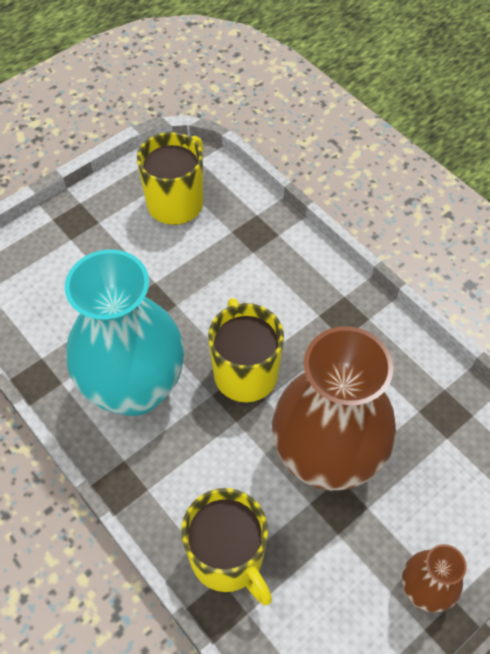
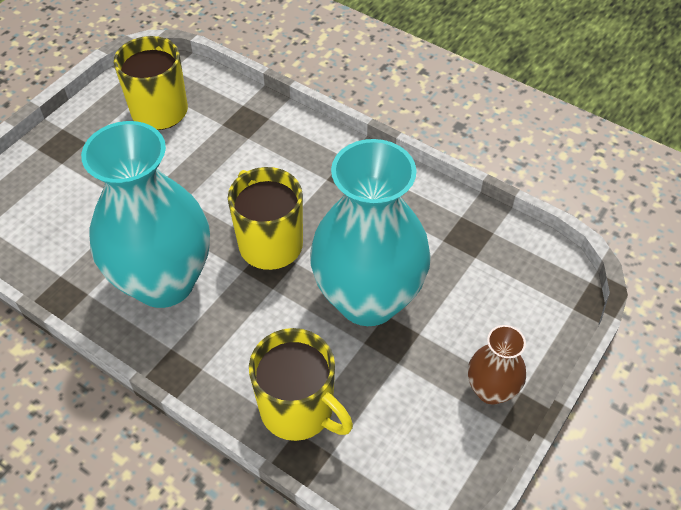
camera: 15 degrees left, 5 degrees down
brown vase [272,326,396,490] -> turquoise vase [310,139,431,326]

